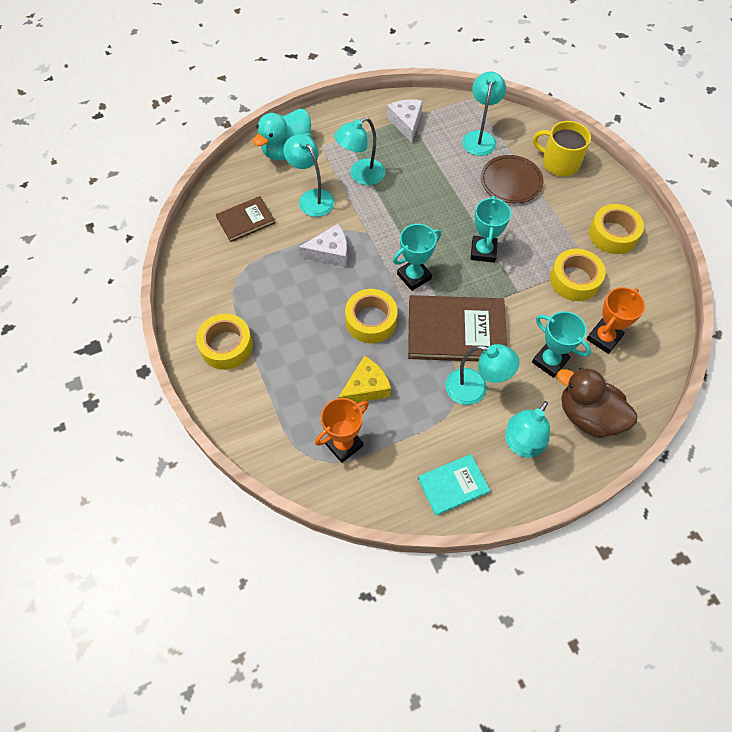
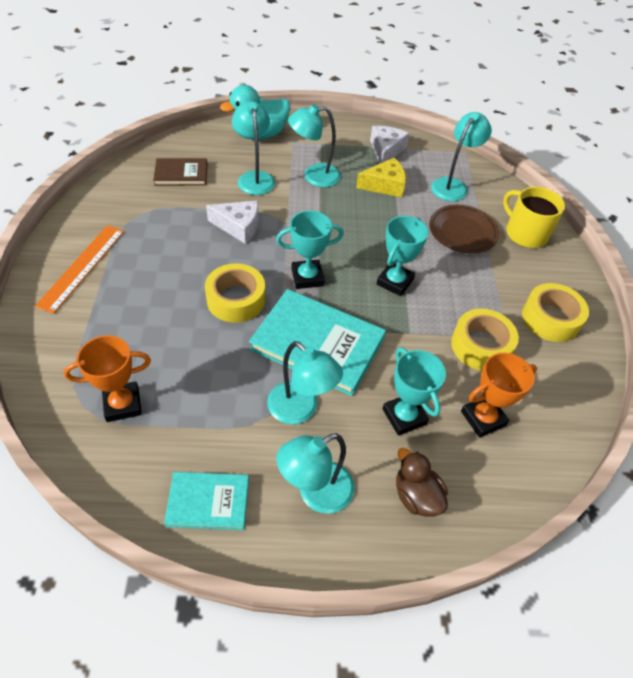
camera: 20 degrees right, 10 degrees down
yellow tape [196,314,253,370] -> orange ruler [35,225,124,314]
yellow cheese [338,356,391,403] -> yellow cheese moved to [356,158,406,197]
brown book [408,295,507,361] -> turquoise book [249,289,386,396]
brown duck [557,367,637,438] -> brown duck [396,448,448,517], size x0.63

